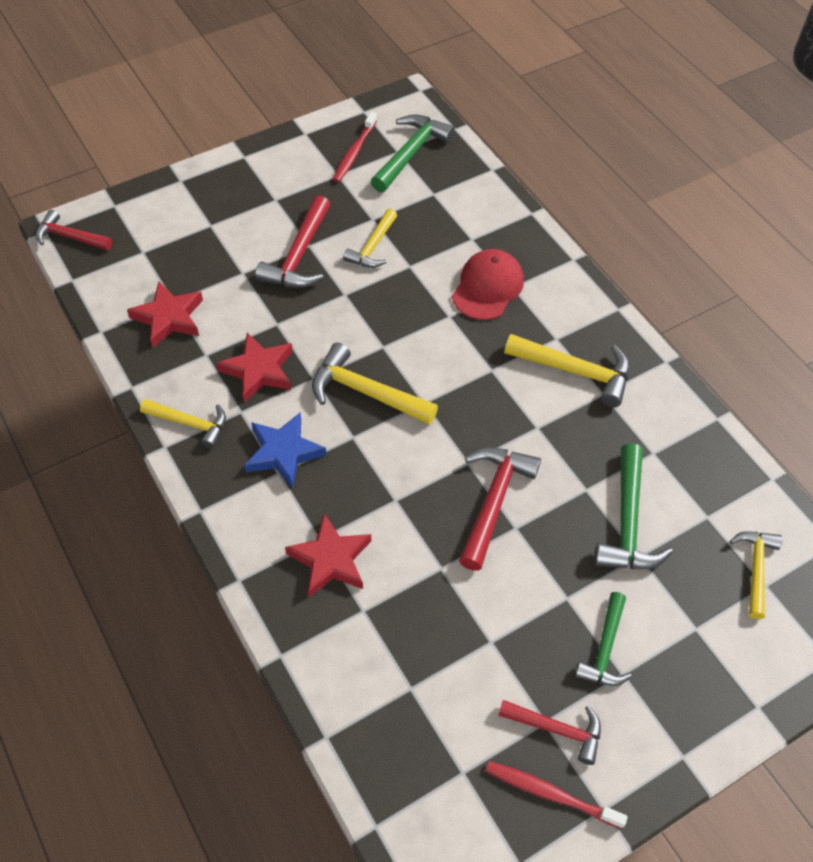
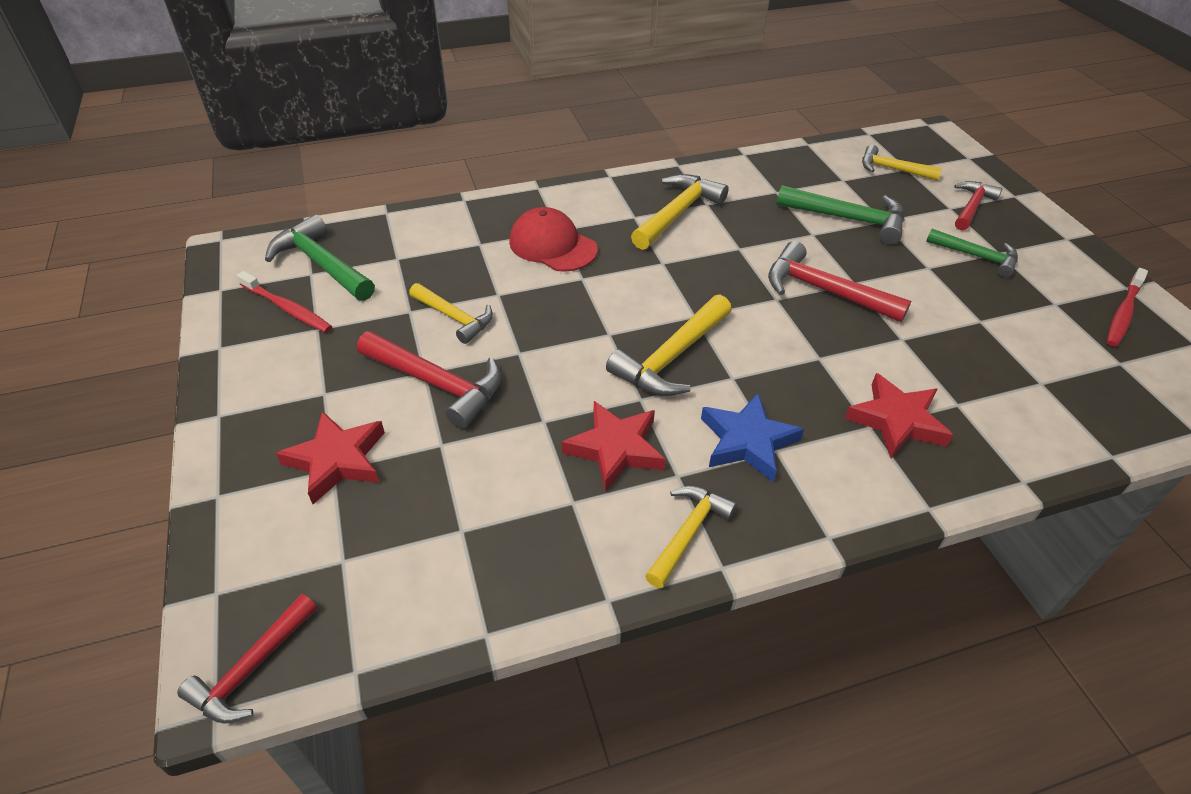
camera: 75 degrees left, 10 degrees down
red star [127,281,203,347] -> red star moved to [276,411,385,504]
red hammer [498,700,601,765] -> red hammer moved to [954,181,1003,230]

